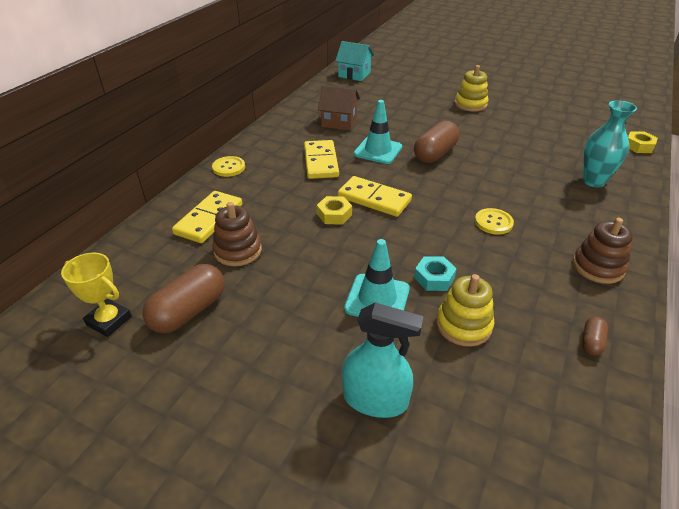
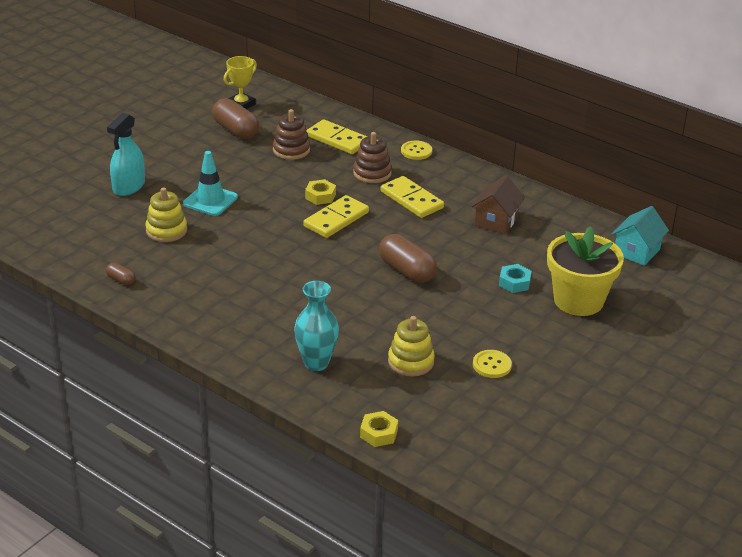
camera: 100 degrees right, 5 degrees down
yellow domino [304,140,339,179] -> yellow domino turned 45 degrees clockwise [381,176,444,218]
turquoise traffic cone [354,100,402,164] -> none
turquoise nut [414,256,457,291] -> turquoise nut moved to [499,264,532,293]
yellow stacking toy [455,65,488,112] -> yellow stacking toy moved to [388,316,435,377]
yellow button [475,208,514,235] -> yellow button moved to [473,350,512,378]
brown stacking toy [573,218,633,284] -> brown stacking toy moved to [353,132,392,183]
none -> yellow flower pot [547,226,624,316]

